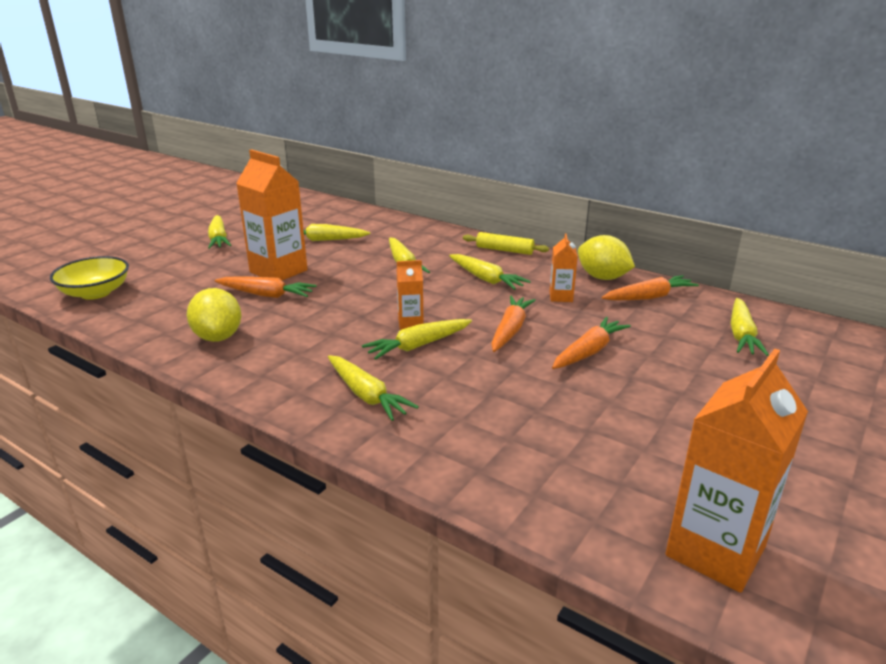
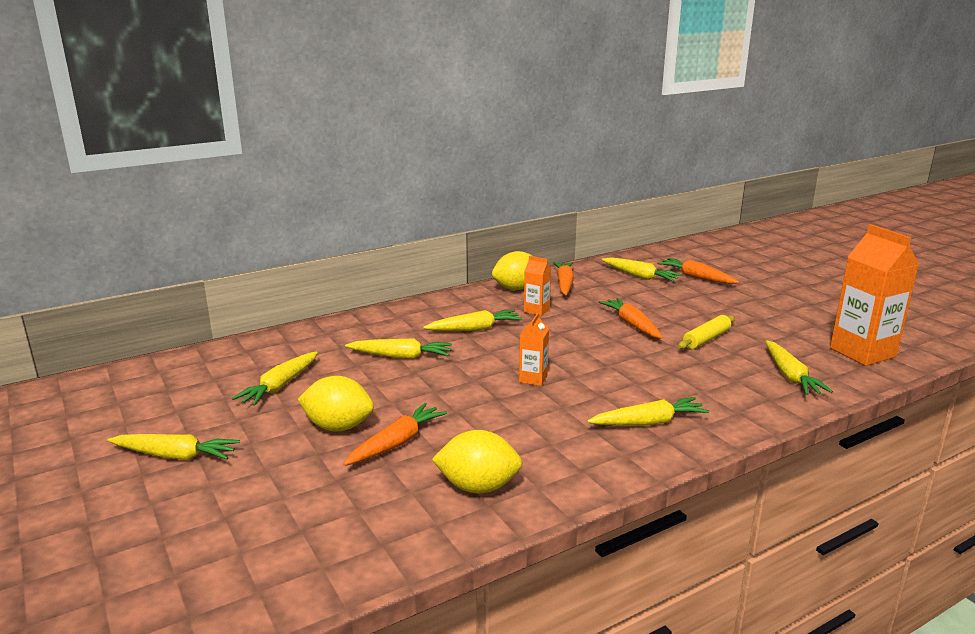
camera: 65 degrees left, 5 degrees down
yellow bowl [50,256,129,300] -> none
orange carton [236,149,307,280] -> yellow lemon [298,376,374,432]
yellow carrot [362,319,472,360] -> yellow carrot moved to [765,340,833,395]
yellow rolling pin [463,232,549,255] -> yellow rolling pin moved to [678,315,735,349]
orange carrot [491,296,536,352] -> orange carrot moved to [658,258,739,284]

